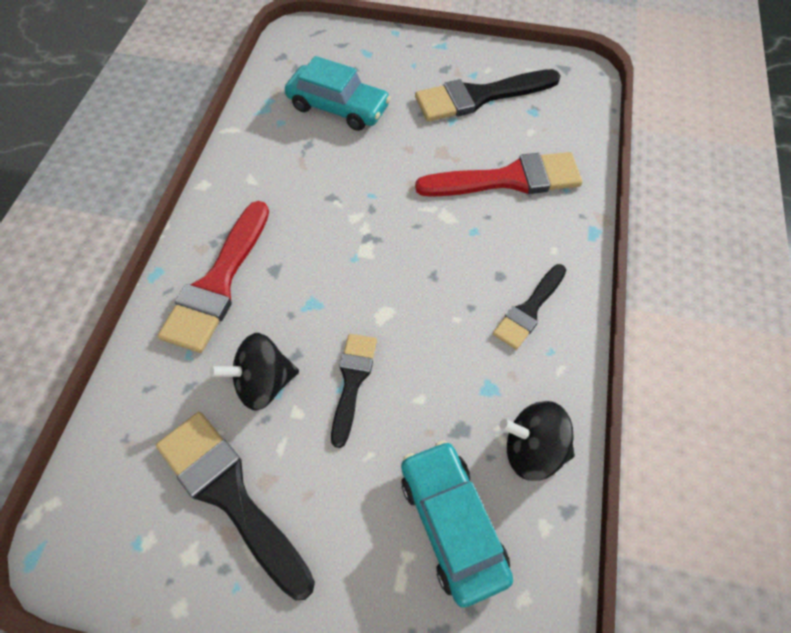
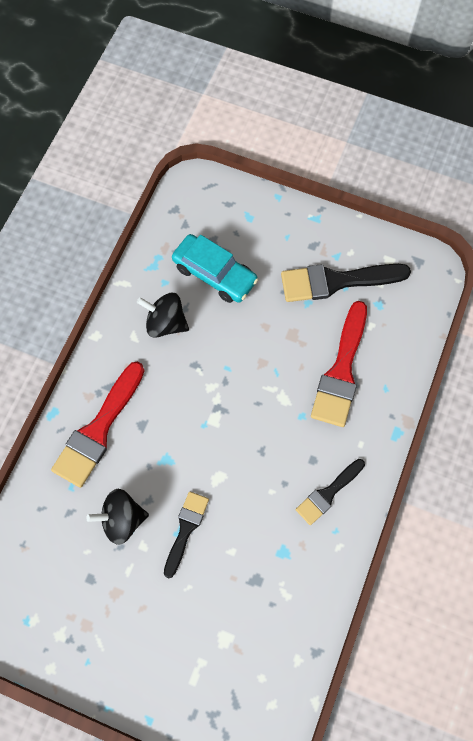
camera: 10 degrees right, 10 degrees up
black brush [156,412,315,600] -> none
turquoise car [401,440,513,608] -> none
red brush [415,152,582,197] -> red brush turned 105 degrees clockwise [311,301,367,427]
black spinning top [500,401,575,481] -> black spinning top moved to [137,293,189,338]

